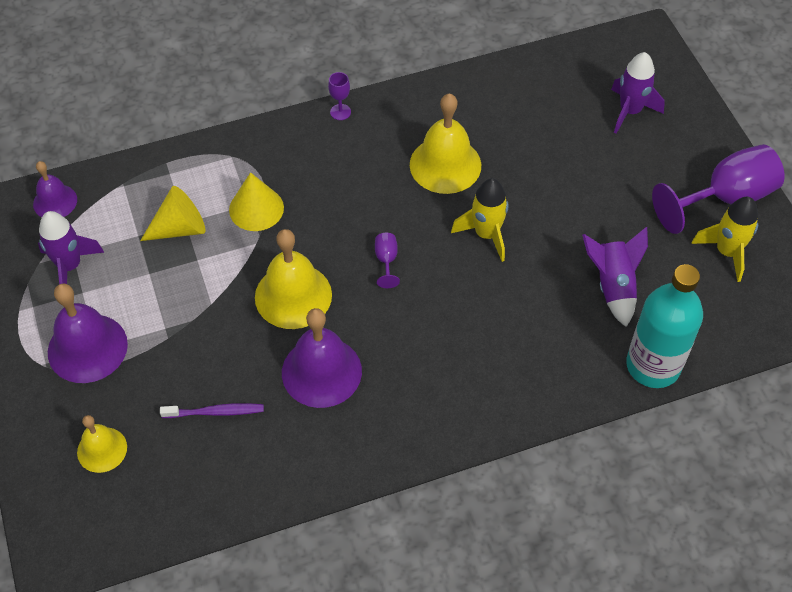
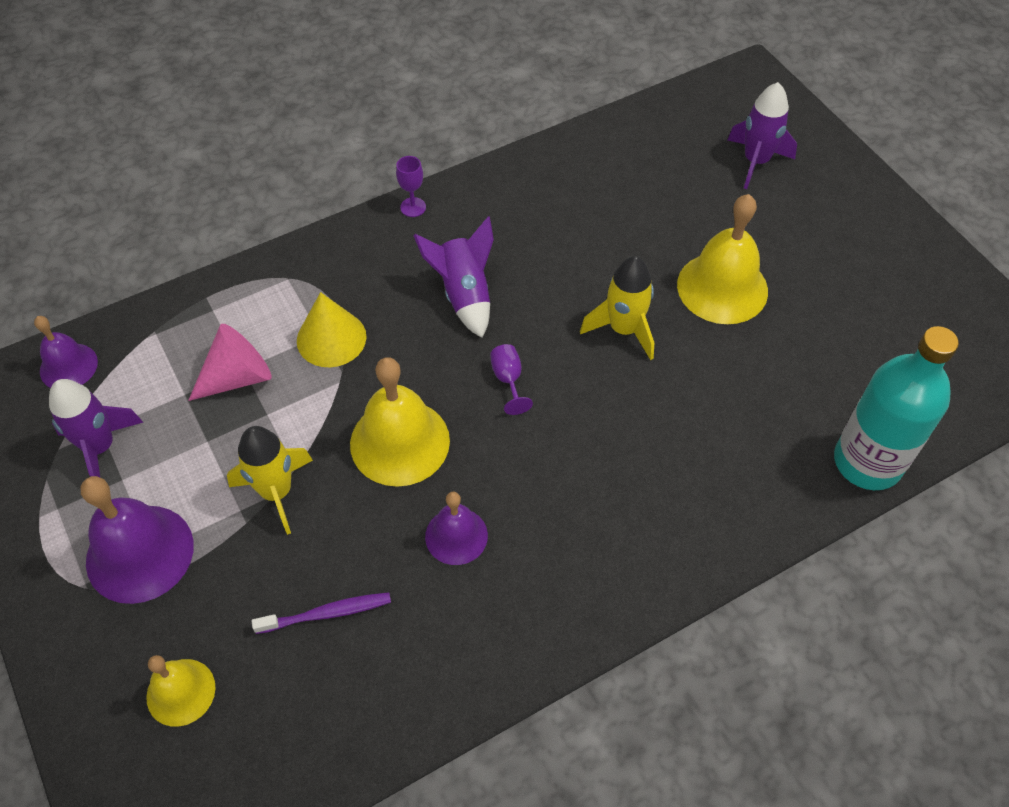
camera: 10 degrees left, 0 degrees up
yellow cone [140,186,205,241] -> pink cone [188,324,271,401]
purple bell [282,308,362,408] -> purple bell [425,492,488,565], size x0.60
yellow bell [410,93,481,194] -> yellow bell moved to [677,194,768,324]
purple rocket [582,227,648,327] -> purple rocket moved to [413,216,494,338]
purple goblet [652,144,785,234] -> none
yellow rocket [691,197,758,282] -> yellow rocket moved to [227,426,313,535]

